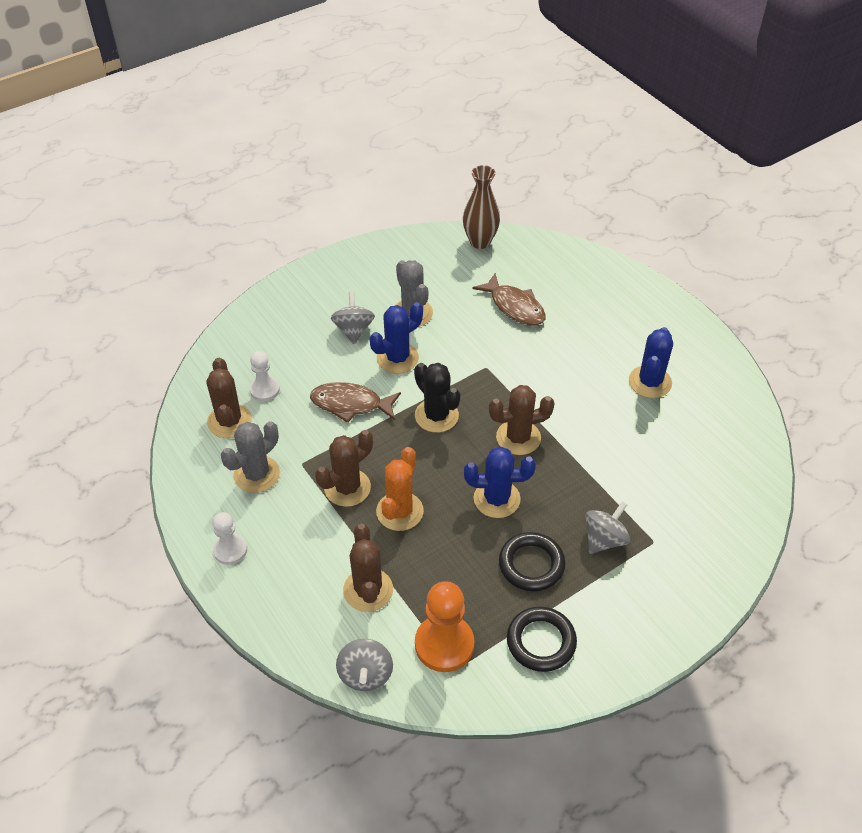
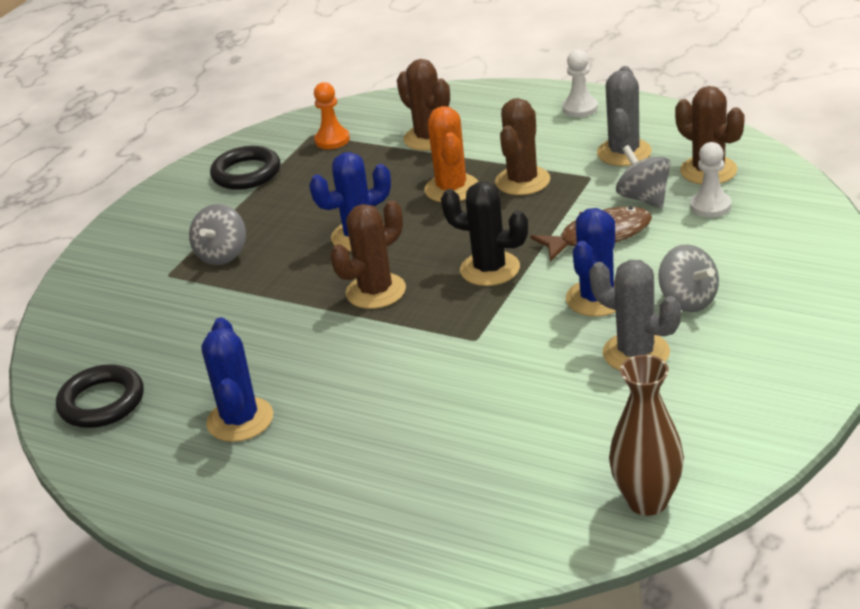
camera: 155 degrees right, 15 degrees down
grey spinning top [336,638,393,691] -> grey spinning top moved to [616,145,671,208]
orange pawn [415,581,474,672] -> orange pawn [314,82,350,149], size x0.60
brown fish [472,273,546,325] -> none
black ring [499,532,566,592] -> black ring moved to [56,364,144,428]

